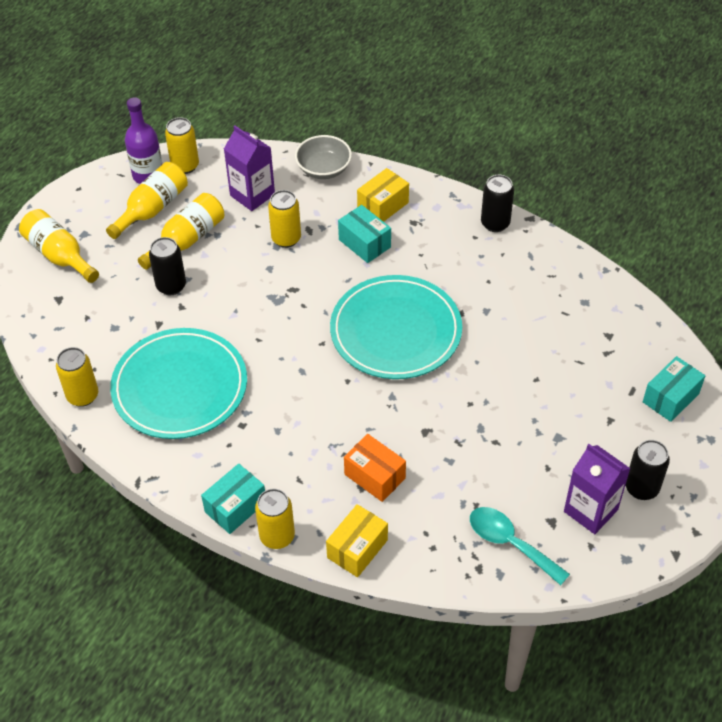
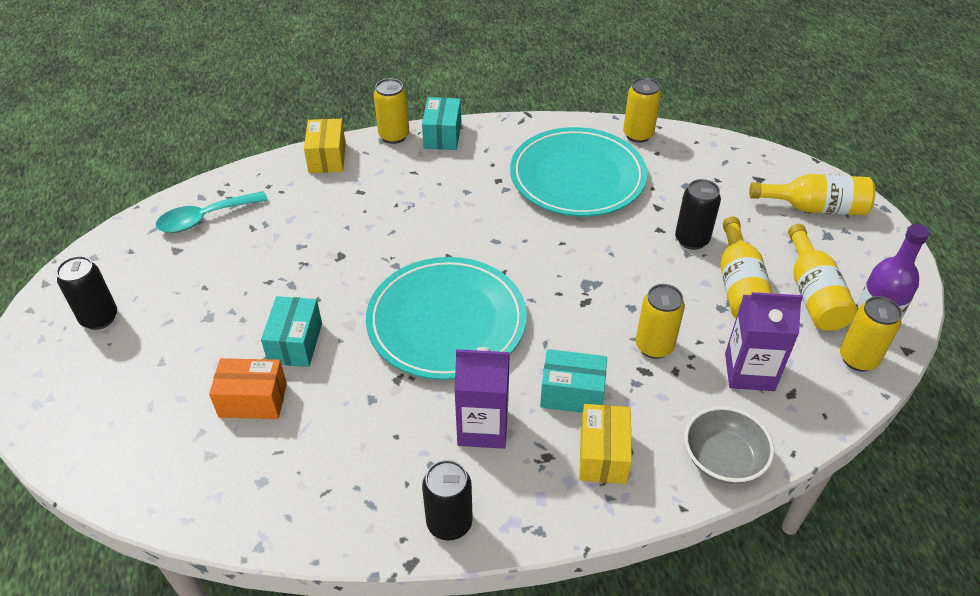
camera: 140 degrees right, 5 degrees down
orange box [344,434,406,502] -> orange box moved to [209,358,287,419]
turquoise spoon [470,507,570,585] -> turquoise spoon turned 150 degrees clockwise [156,191,268,233]
purple carton [564,444,631,534] -> purple carton moved to [454,347,510,449]
turquoise box [643,356,705,422] -> turquoise box moved to [261,296,322,367]

